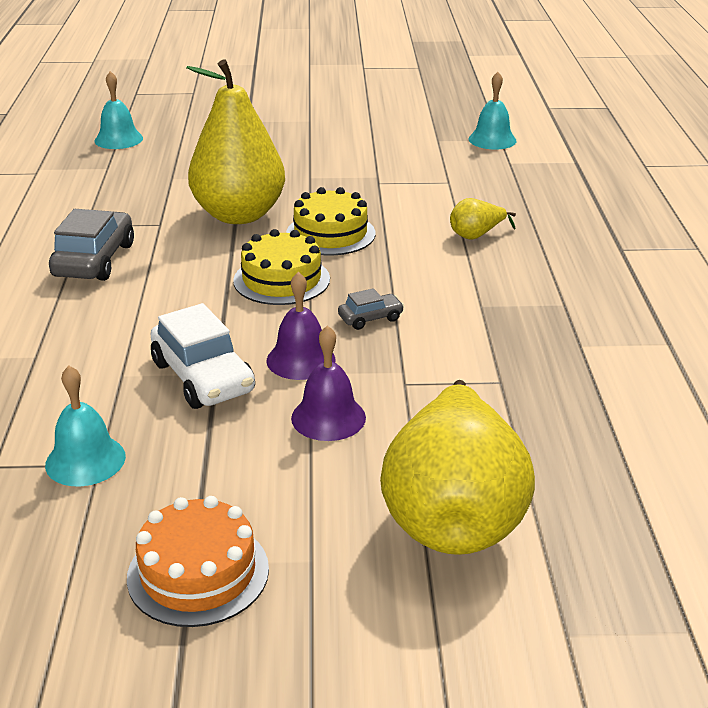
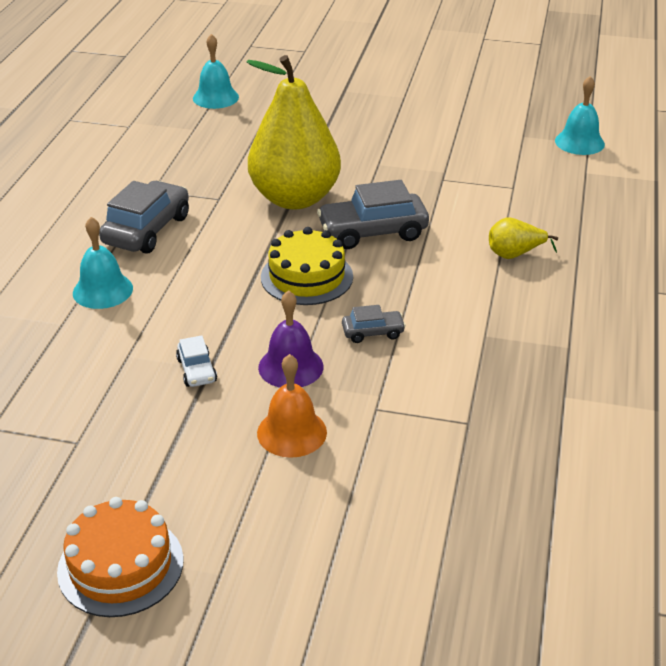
camera: 15 degrees right, 5 degrees up
turquoise bell [45,366,126,486] -> turquoise bell moved to [73,217,133,309]
white car [150,303,255,409] -> white car [176,335,217,387], size x0.51
yellow cake [286,187,375,255] -> grey car [317,180,429,249]
purple bell [291,325,366,441] -> orange bell [257,354,327,458]
yellow pear [380,380,535,555] -> none

